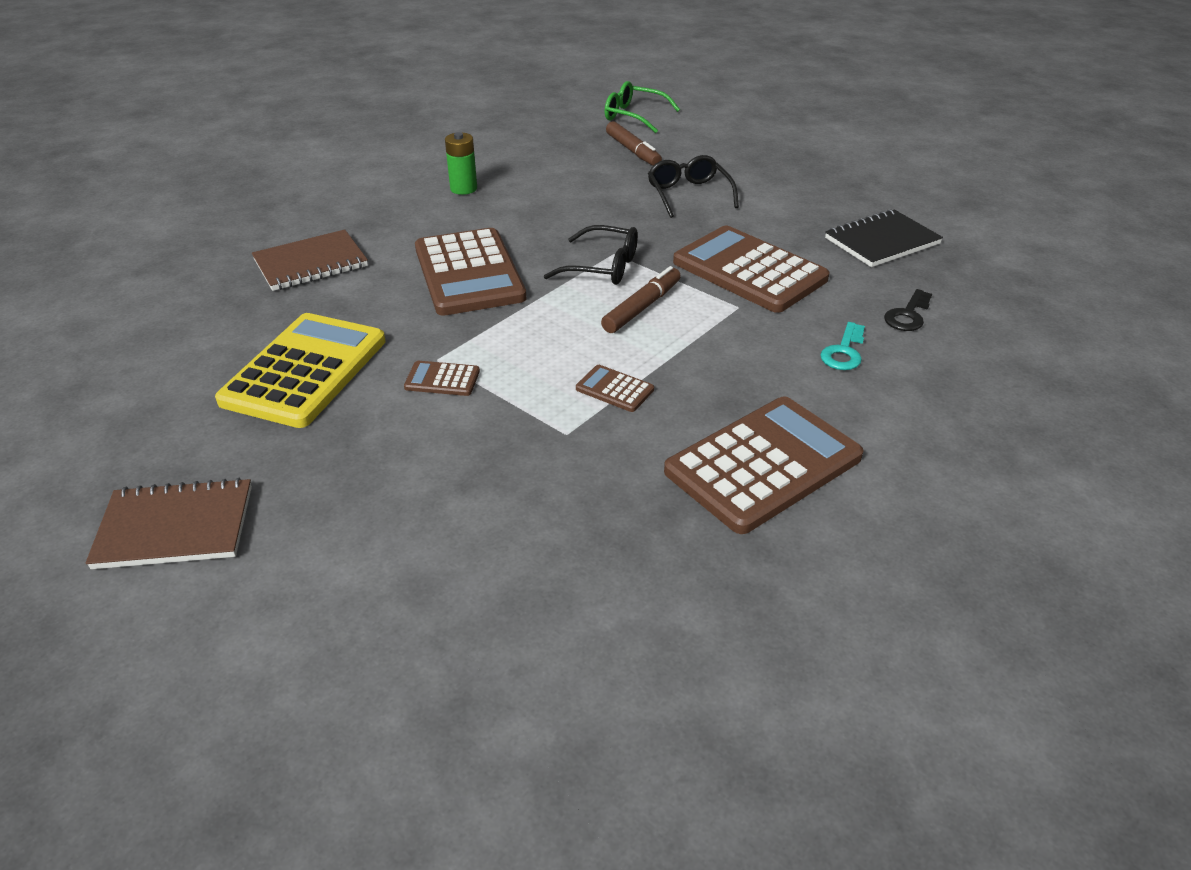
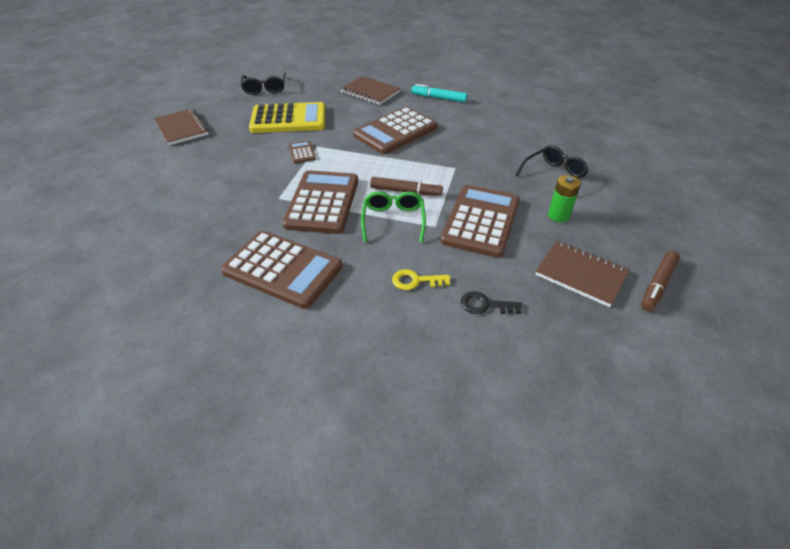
camera: 65 degrees right, 5 degrees up
green battery [445,132,477,195] -> green battery moved to [548,175,581,222]
black glasses [544,225,638,285] -> black glasses moved to [241,73,286,95]
brown calculator [576,365,654,412] -> brown calculator [282,170,358,234], size x2.34
green glasses [605,81,680,133] -> green glasses moved to [361,191,426,242]
brown marker [606,121,662,166] -> brown marker moved to [641,250,680,311]
turquoise key [820,322,865,370] -> yellow key [392,269,450,290]
black notebook [825,209,943,267] -> brown notebook [535,241,630,307]
none -> turquoise marker [411,84,467,103]

